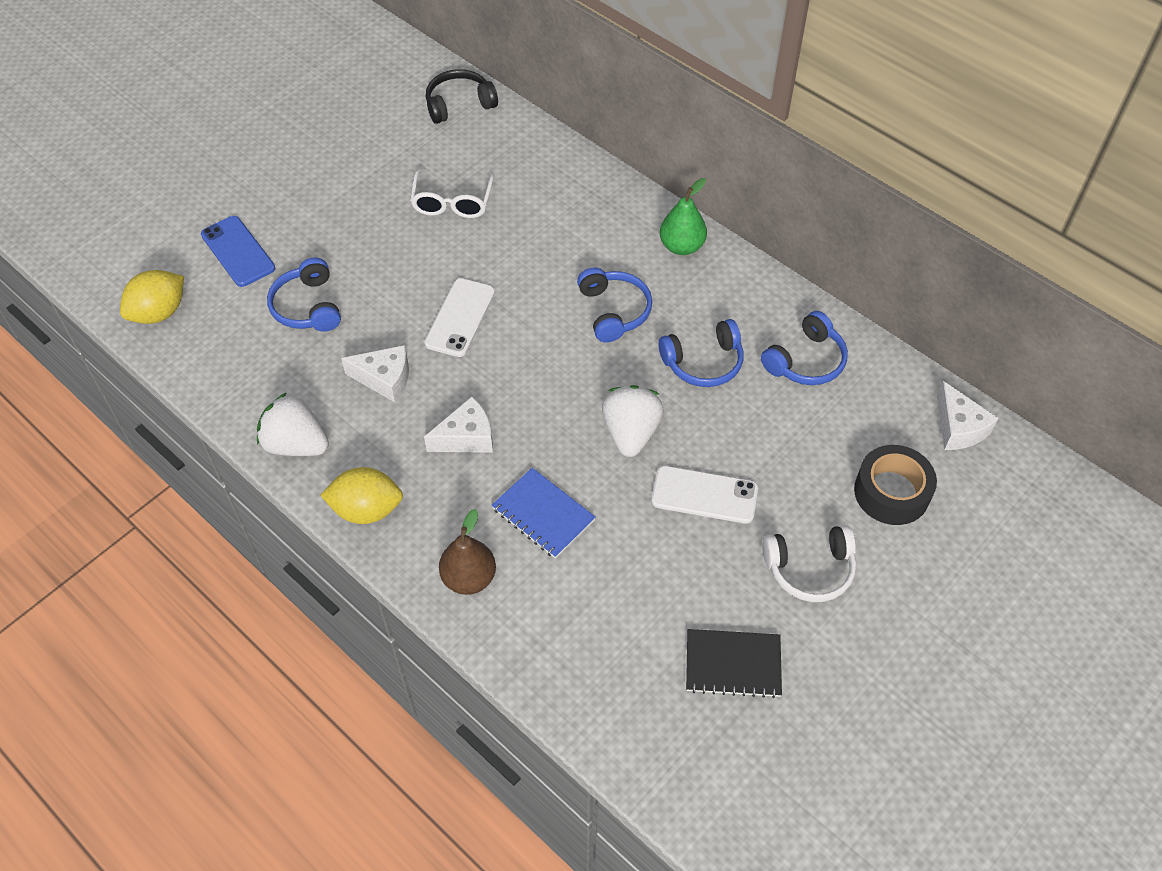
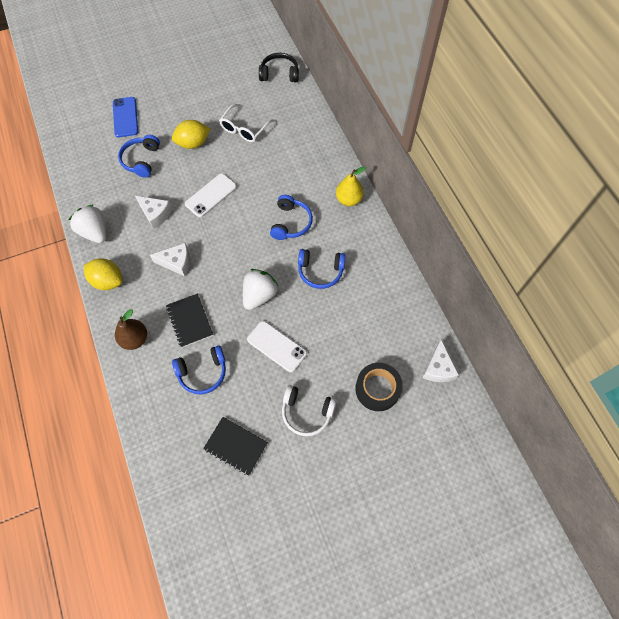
camera: 25 degrees right, 10 degrees up
yellow lemon [120,270,184,324] -> yellow lemon moved to [172,120,210,149]
blue notebook [492,468,596,558] -> black notebook [166,293,213,347]
green pear [660,178,707,255] -> yellow pear [336,167,366,206]
blue headphones [761,311,848,385] -> blue headphones moved to [172,345,226,394]

